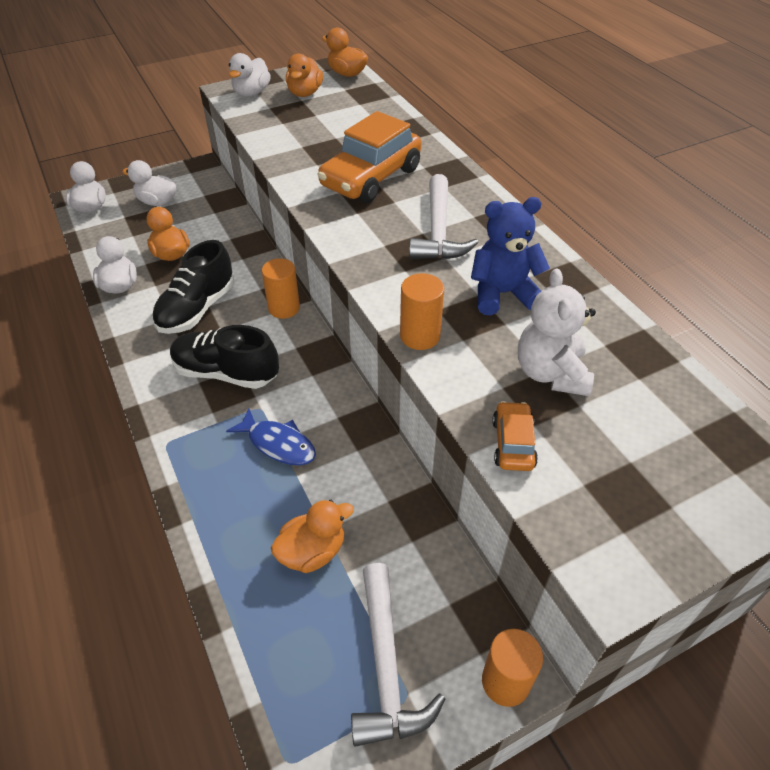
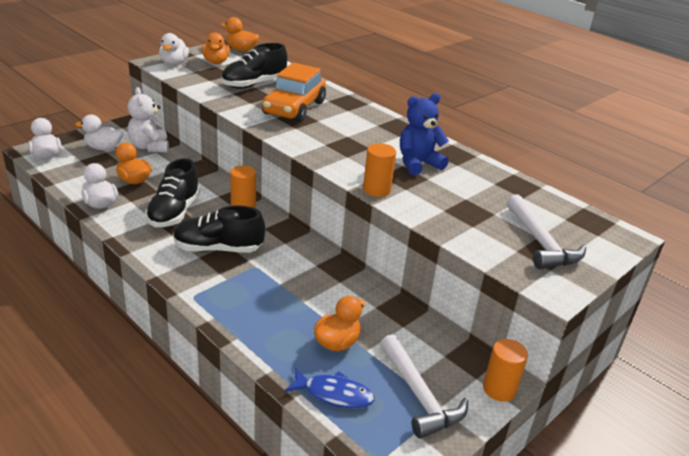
camera: 20 degrees left, 15 degrees down
blue fish [226,408,316,466] -> blue fish moved to [285,368,374,409]
white hammer [409,174,479,260] -> white hammer moved to [507,194,586,269]
orange car [492,401,538,471] -> none
white teddy bear [518,268,596,396] -> white teddy bear moved to [127,87,169,153]
none -> black shoe [221,43,287,89]

